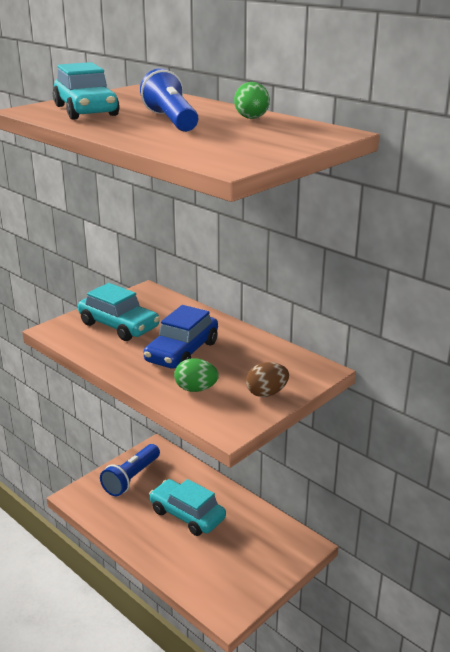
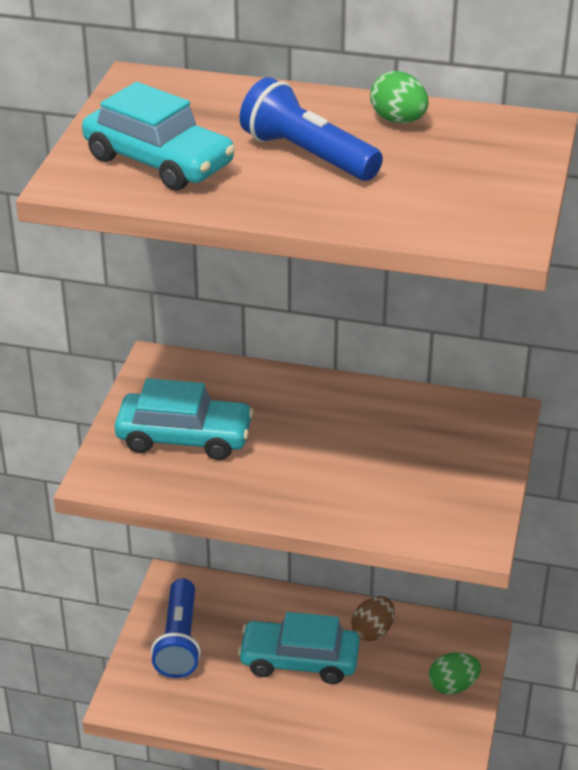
camera: 30 degrees left, 10 degrees up
blue car [144,305,218,369] -> none
green egg [174,358,219,392] -> green egg moved to [429,652,481,695]
brown egg [246,362,289,397] -> brown egg moved to [351,596,395,641]

